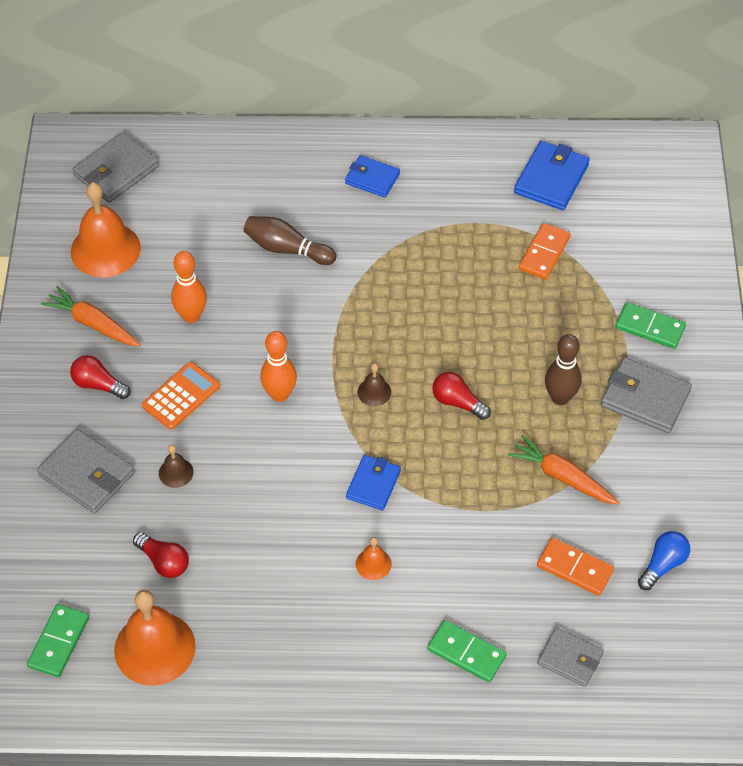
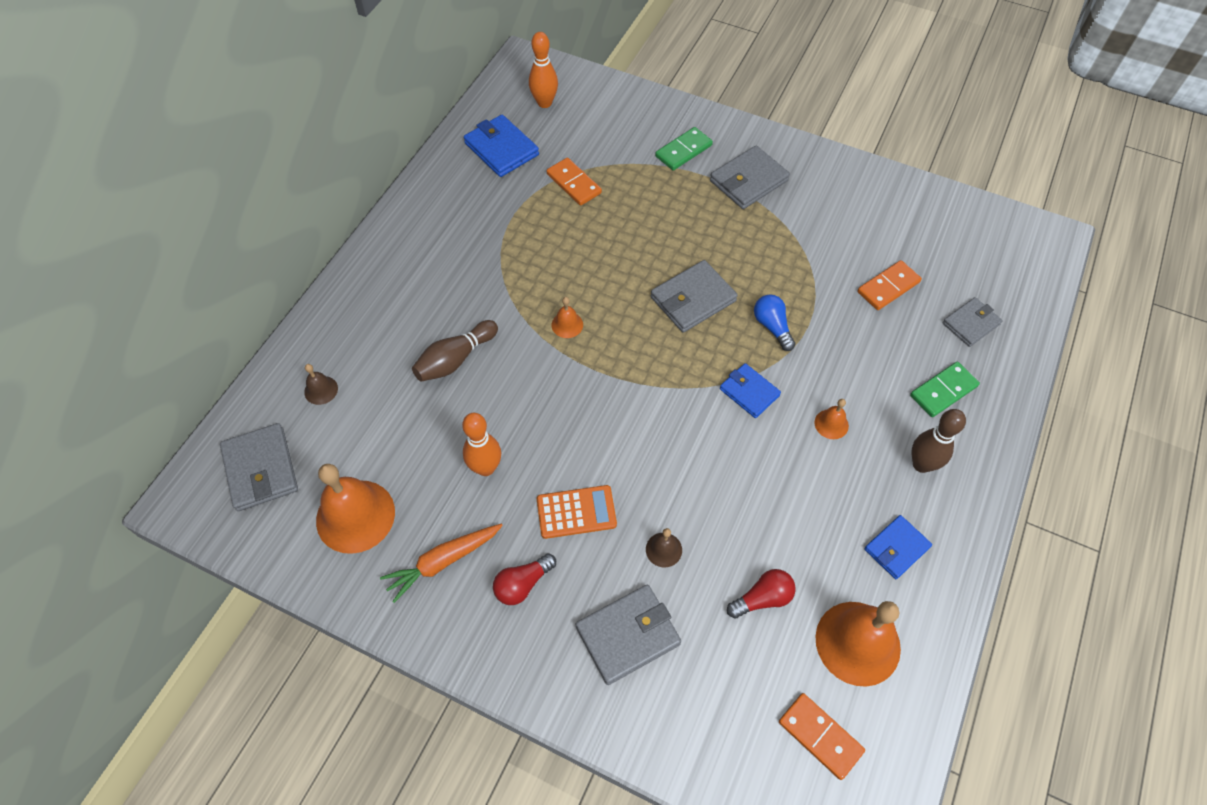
camera: 65 degrees left, 5 degrees up
green domino [27,604,89,678] -> orange domino [779,693,865,780]
orange calculator [142,362,220,430] -> orange calculator turned 105 degrees clockwise [537,485,617,539]
orange bowling pin [260,331,297,402] -> orange bowling pin moved to [529,32,558,108]
blue wallet [345,155,400,198] -> blue wallet moved to [864,515,932,579]
brown bell [358,363,391,406] -> brown bell moved to [304,364,338,405]
red light bulb [432,372,491,420] -> grey wallet [651,260,738,333]
orange carrot [508,435,620,505] -> none
brown bowling pin [545,334,582,405] -> brown bowling pin moved to [911,409,966,473]
blue light bulb [638,531,690,590] -> blue light bulb moved to [754,294,795,351]
none -> orange bell [552,297,583,338]

